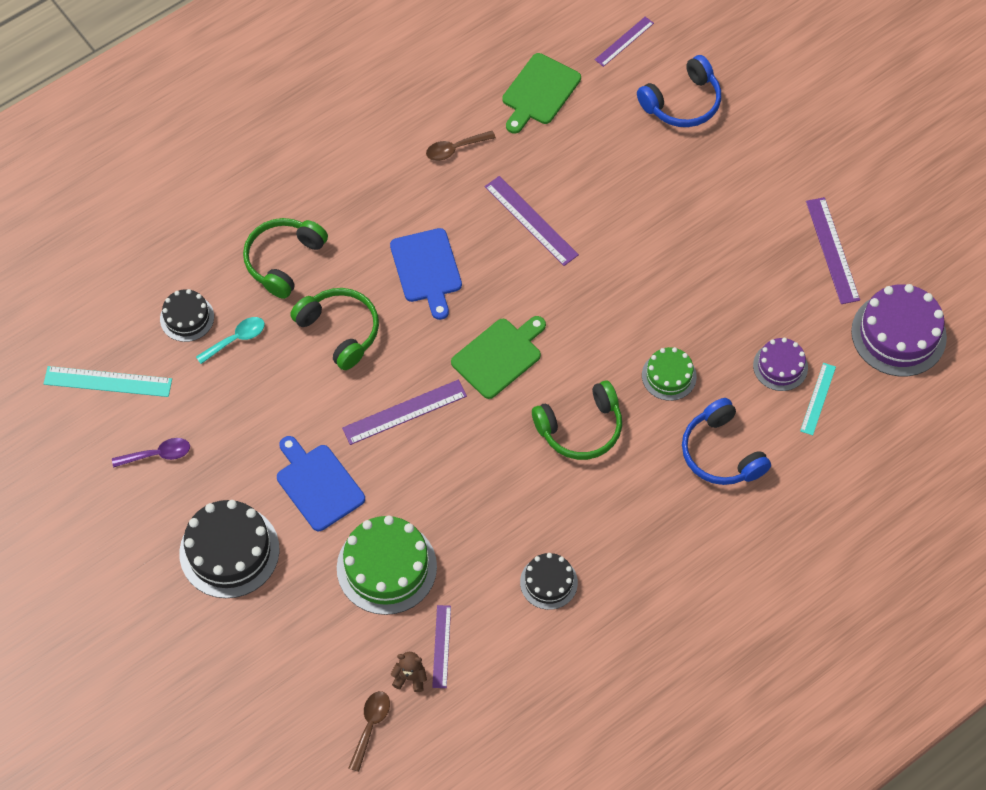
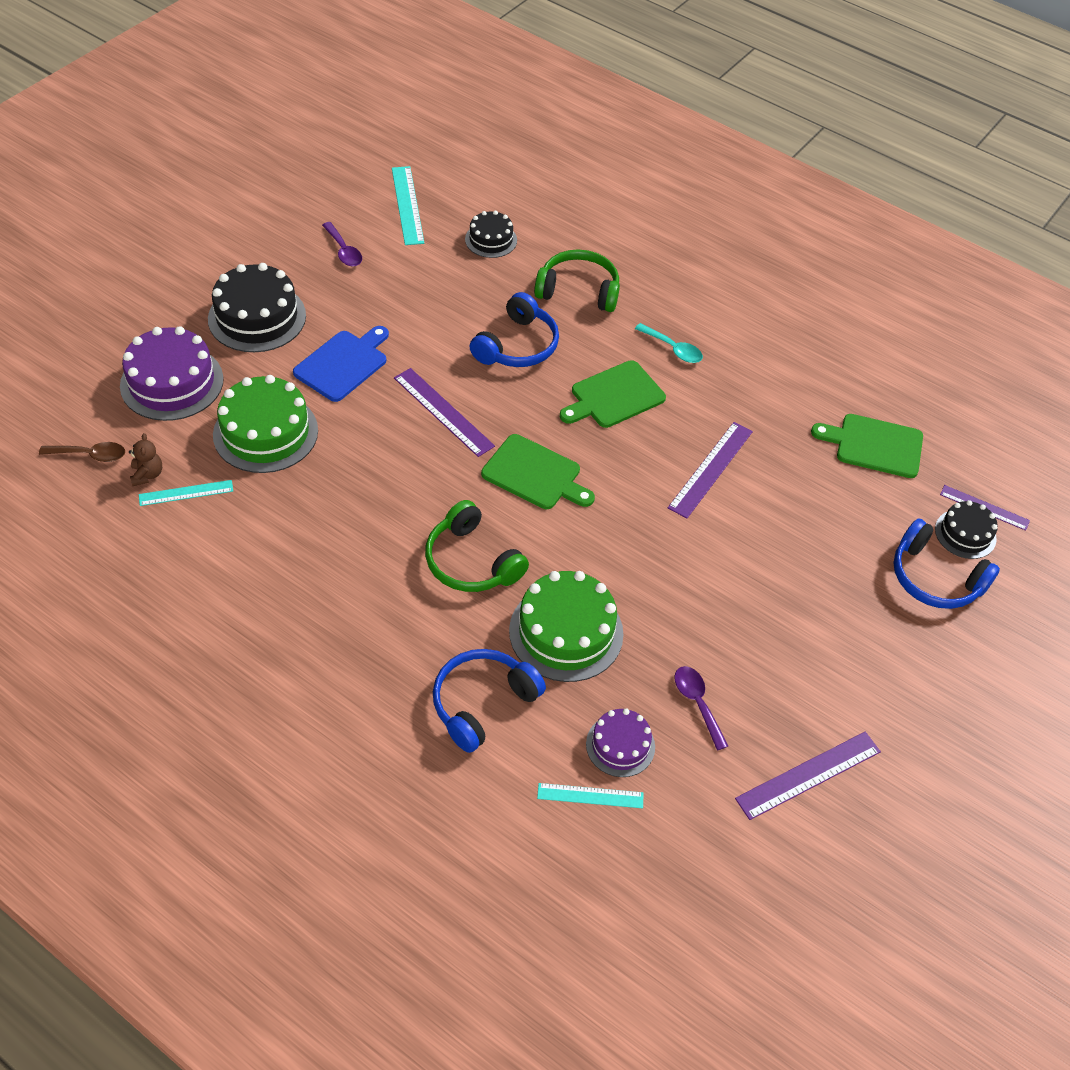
camera: 70 degrees right, 10 degrees down
turquoise spoon [196,317,265,364] -> turquoise spoon moved to [635,323,703,363]
green headphones [290,288,379,370] -> blue headphones [469,292,559,367]
blue cutting board [390,228,462,320] -> green cutting board [560,360,666,428]
brown spoon [426,131,496,161] -> none
purple ruler [432,605,451,688] -> turquoise ruler [139,480,233,506]
black cake [520,553,578,610] -> black cake moved to [935,500,998,559]
green cake [642,347,697,401] -> green cake [509,571,624,682], size x1.74
purple cake [851,284,947,377] -> purple cake moved to [120,326,224,421]
none -> purple spoon [674,666,728,750]

